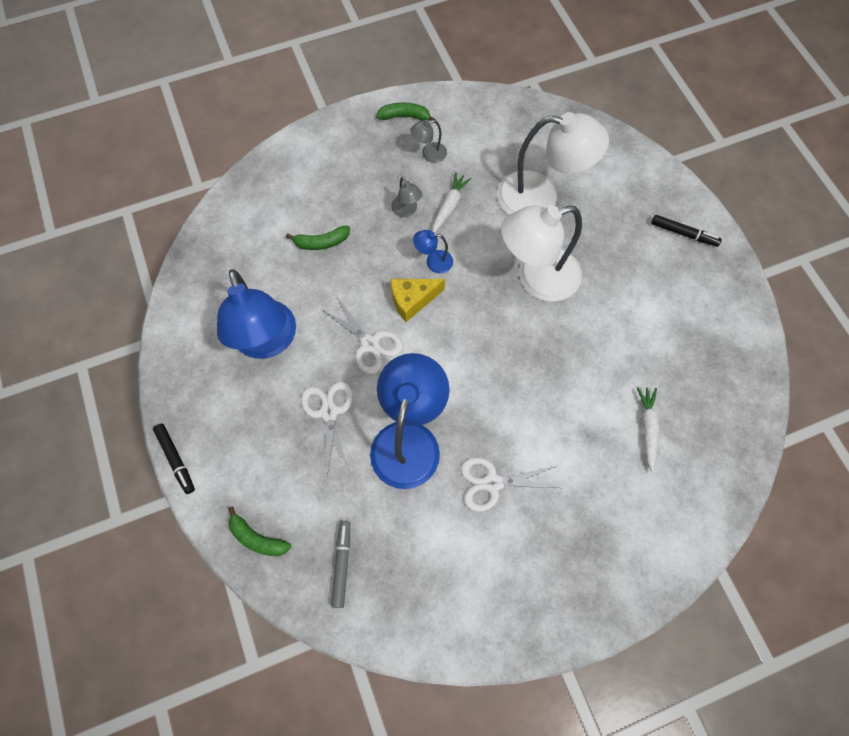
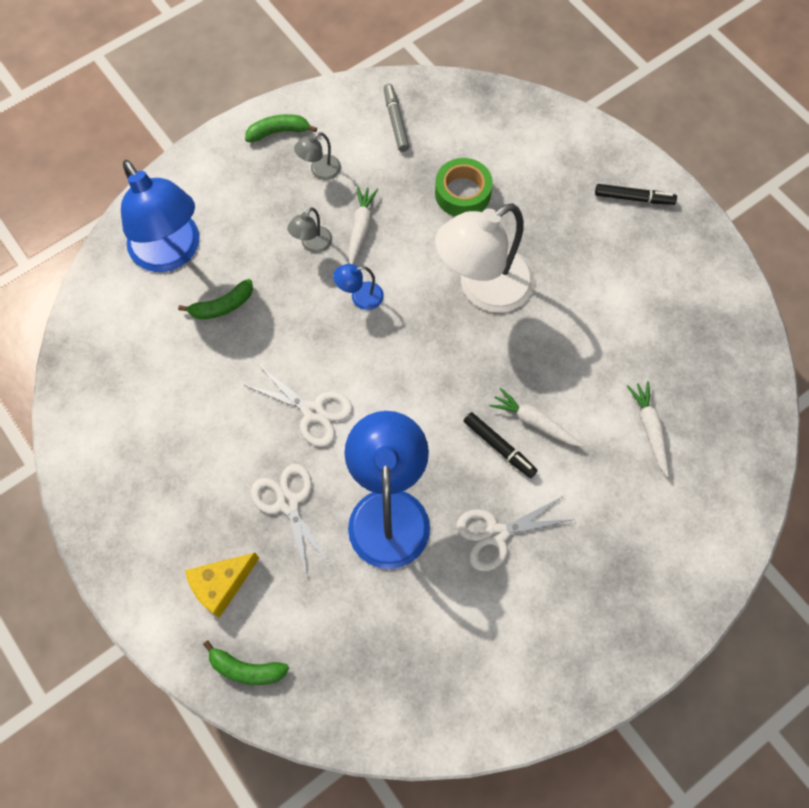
camera: 15 degrees left, 0 degrees up
black marker [153,423,195,494] -> black marker moved to [464,412,538,478]
blue lamp [217,269,296,359] -> blue lamp moved to [121,160,200,272]
grey marker [331,521,350,608] -> grey marker moved to [384,84,409,152]
grey lamp [391,176,422,217] -> grey lamp turned 75 degrees clockwise [287,207,332,253]
yellow cheese [391,279,445,322] -> yellow cheese moved to [185,553,259,618]
white lamp [497,112,609,215] -> green tape [435,158,493,216]
none -> white carrot [490,388,583,447]

